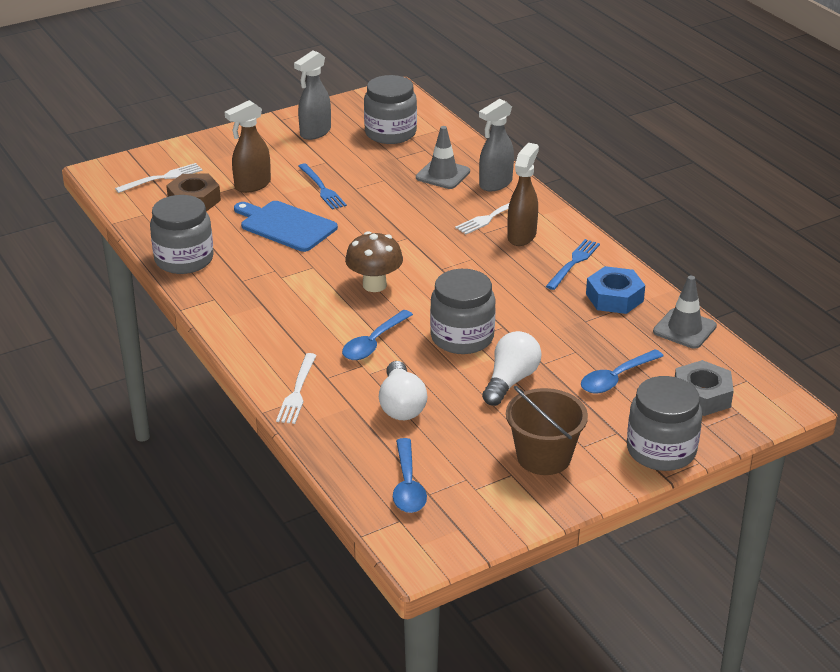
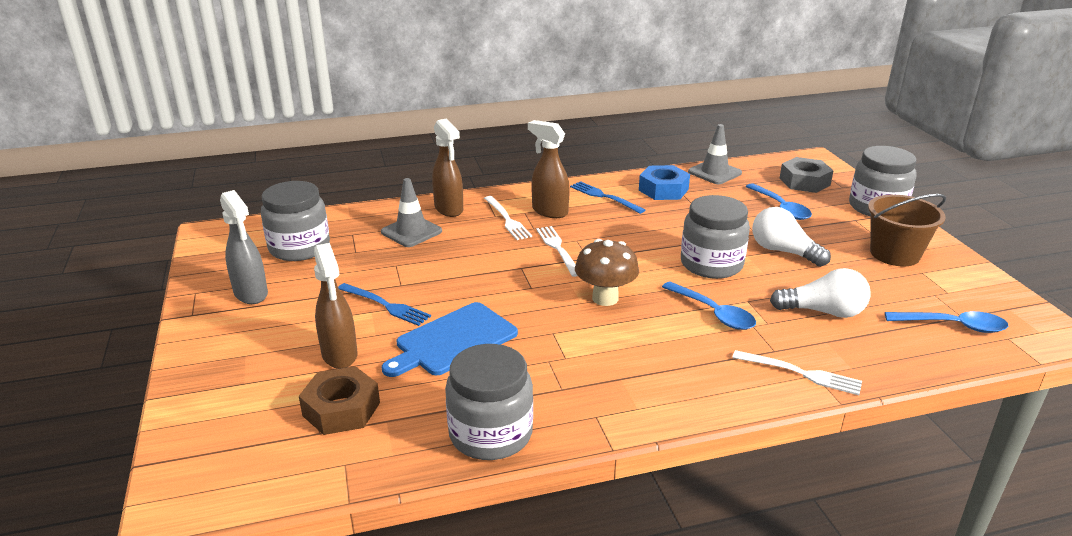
camera: 75 degrees left, 5 degrees down
white fork [115,163,202,193] -> white fork moved to [536,226,577,277]
blue fork [298,163,347,210] -> blue fork turned 45 degrees clockwise [338,283,431,326]
grey spray bottle [479,99,514,191] -> brown spray bottle [432,118,463,217]

